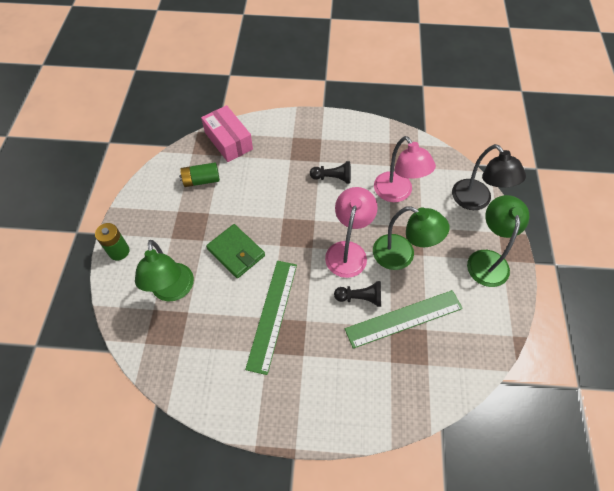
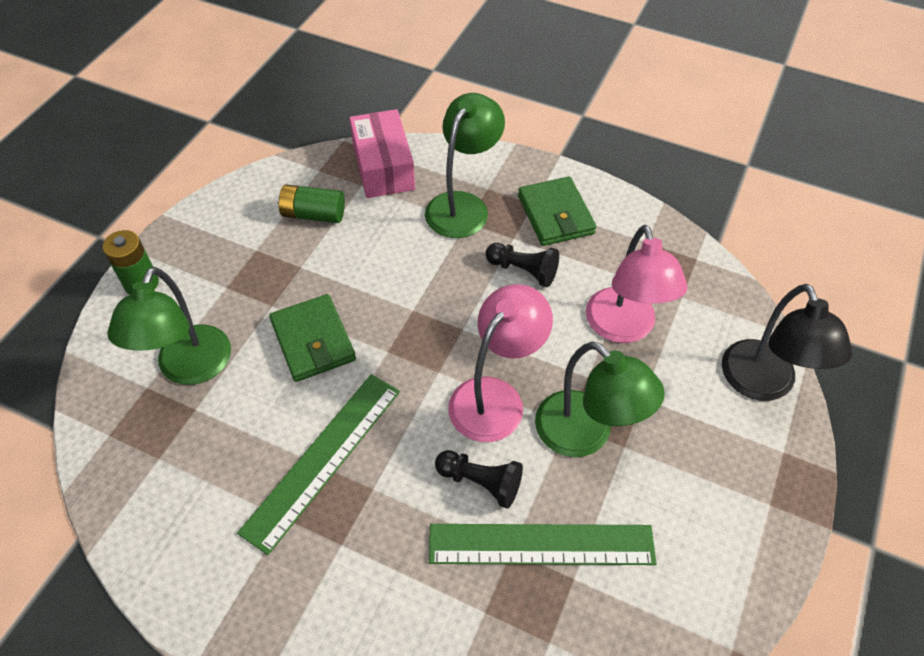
camera: 20 degrees right, 5 degrees down
green lamp [467,195,529,287] -> green lamp moved to [425,93,505,238]
none -> green wallet [518,177,596,246]

